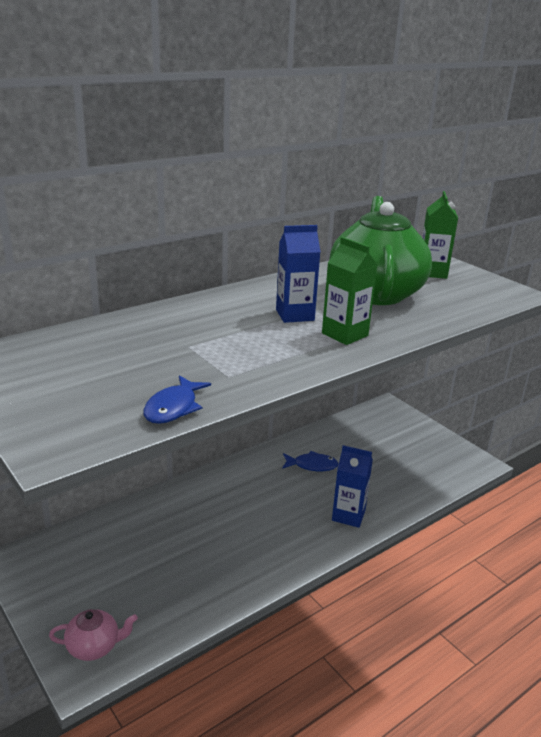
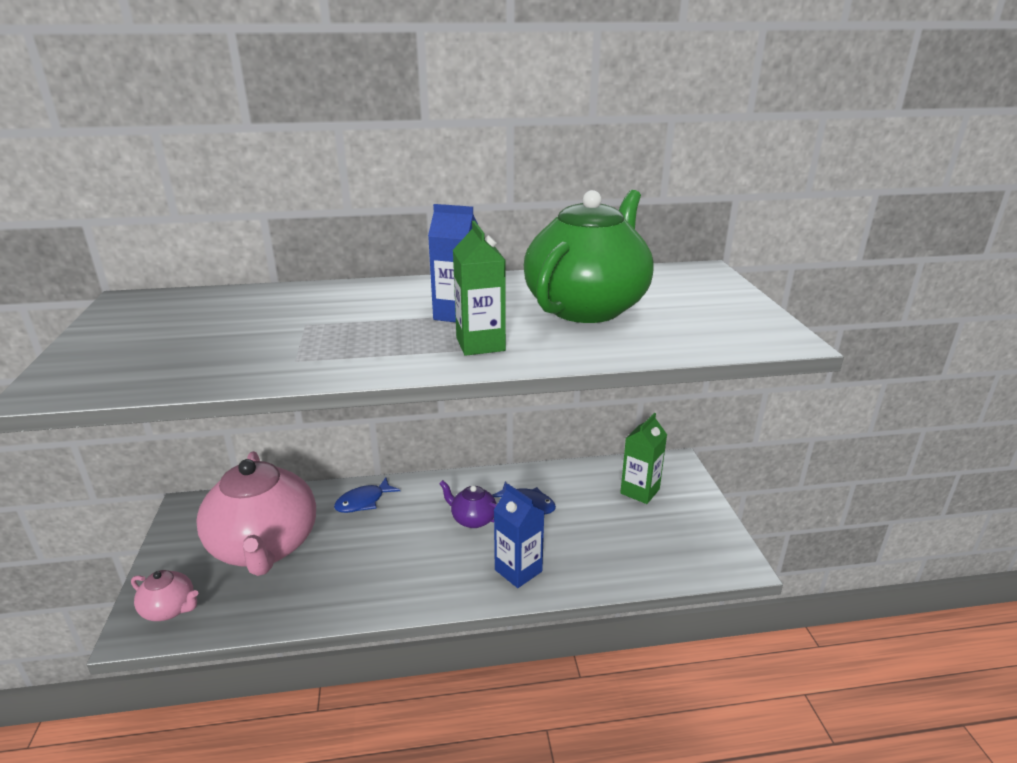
camera: 30 degrees right, 0 degrees up
blue fish [143,375,211,424] -> blue fish moved to [334,477,400,513]
green carton [422,191,458,279] -> green carton moved to [620,413,667,504]
none -> pink teapot [196,451,316,576]
none -> purple teapot [439,480,497,528]

